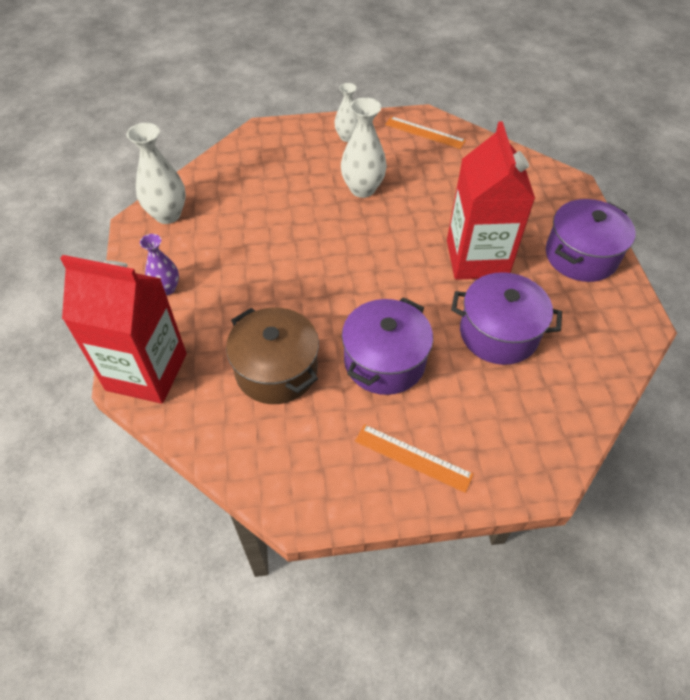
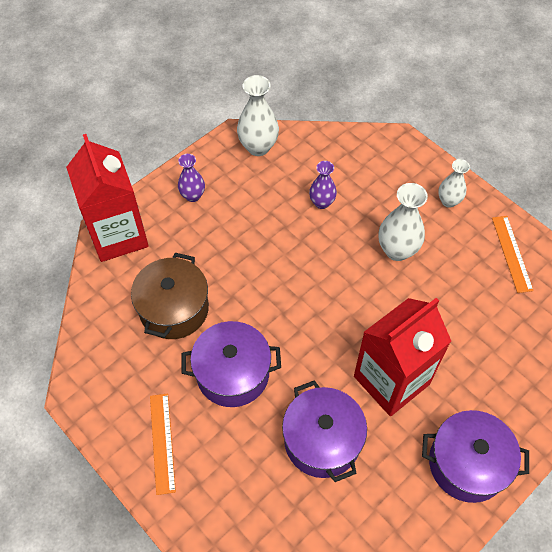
camera: 55 degrees right, 5 degrees up
none -> purple vase [309,161,337,209]

